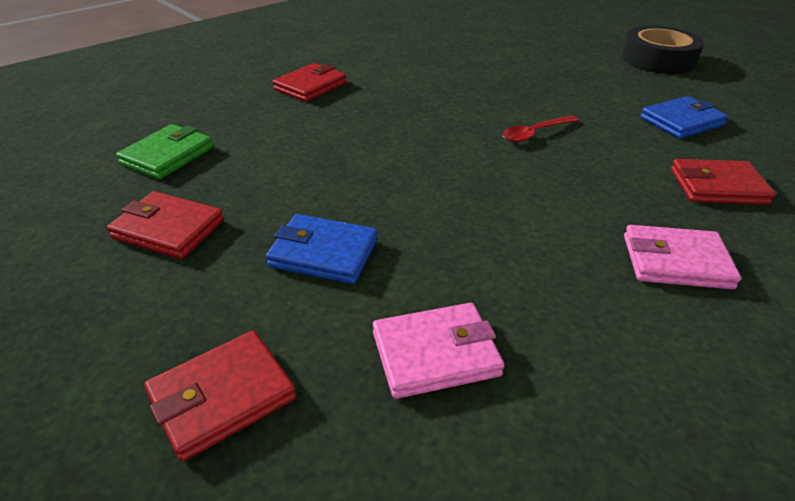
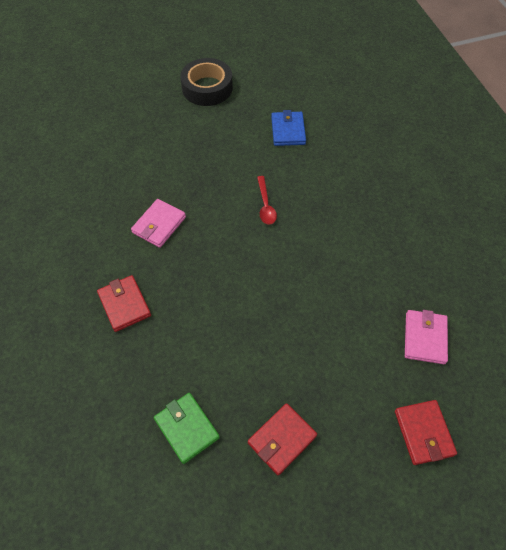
camera: 65 degrees left, 20 degrees up
blue wallet [266,214,377,284] -> none
pink wallet [624,225,741,289] -> pink wallet moved to [131,199,186,248]
red wallet [671,159,776,205] -> none

